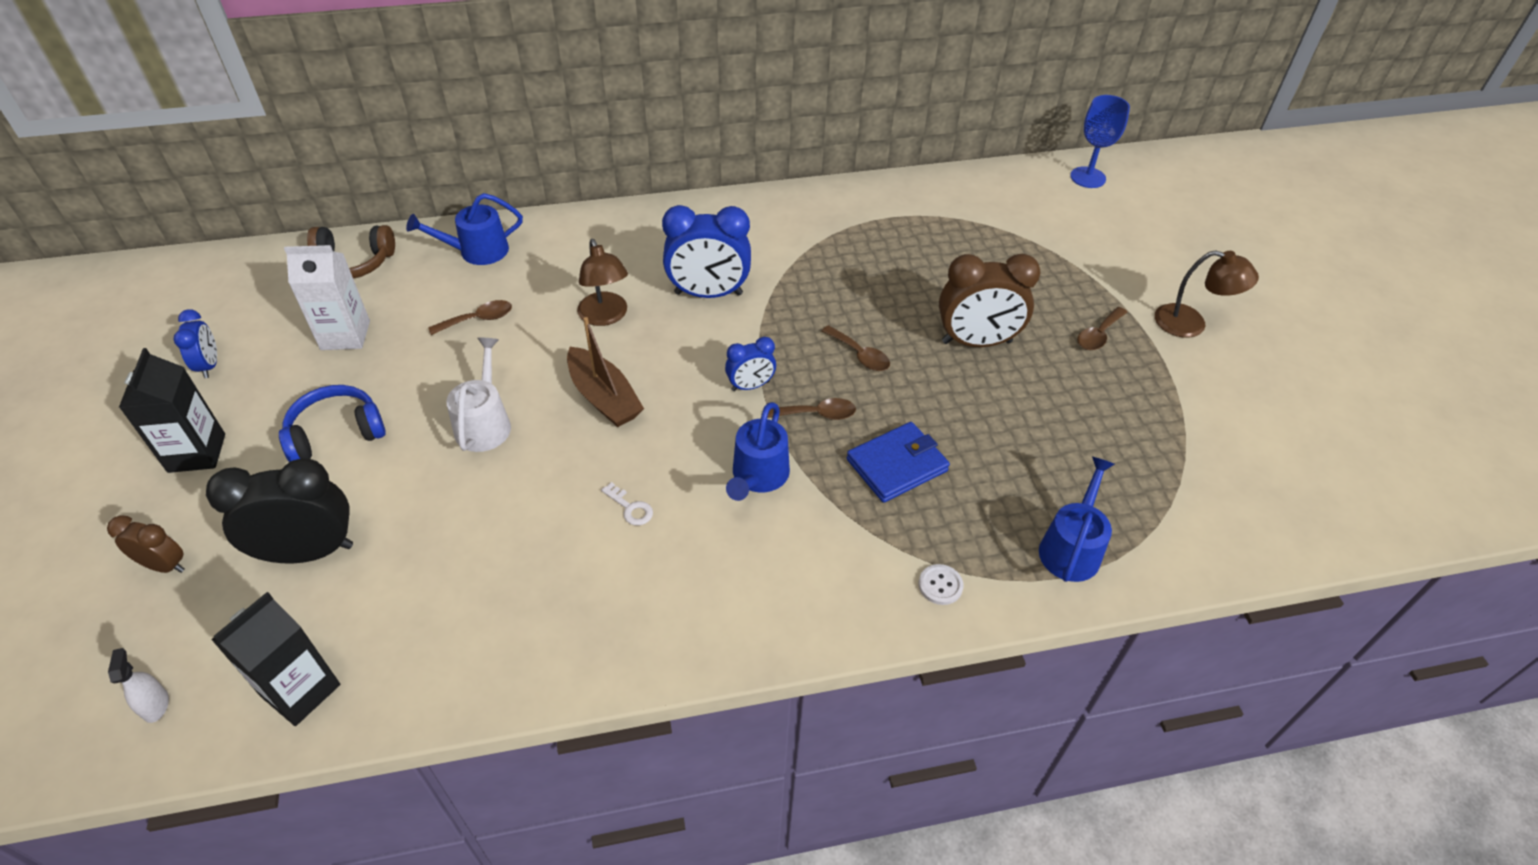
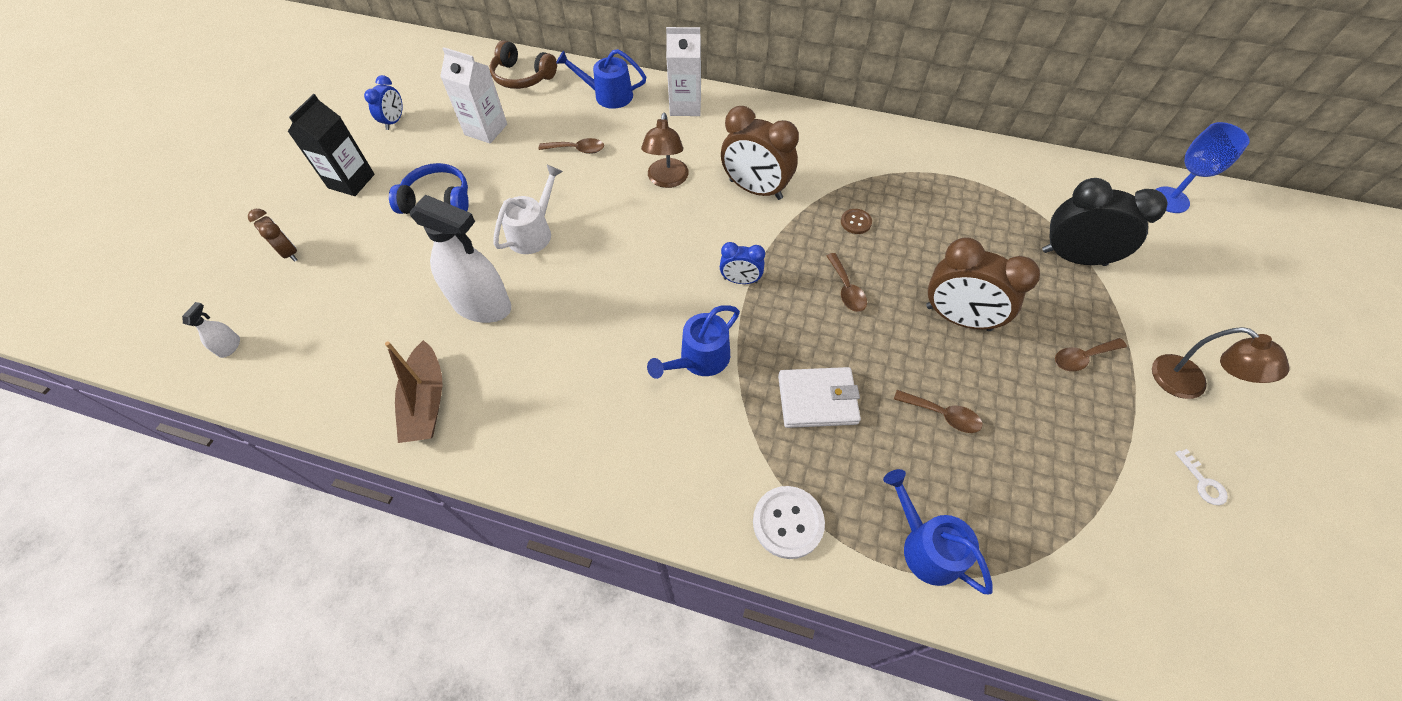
camera: 30 degrees right, 10 degrees up
black clock [206,458,353,563] -> black clock moved to [1042,178,1167,266]
black carton [211,592,340,726] -> none
brown boat [567,317,644,427] -> brown boat moved to [385,340,442,443]
white key [601,482,653,526] -> white key moved to [1175,449,1228,505]
blue clock [662,205,751,298] -> brown clock [721,106,799,200]
brown spoon [767,398,856,420] -> brown spoon moved to [894,390,982,433]
blue wallet [847,422,950,503] -> white wallet [778,367,861,428]
white button [919,564,963,605] -> white button [753,486,825,559], size x1.75
blue watering can [1039,457,1115,582] -> blue watering can turned 90 degrees counterclockwise [883,469,992,594]
none -> white spray bottle [409,195,511,323]
none -> white carton [666,27,701,116]
none -> brown button [841,209,872,234]

